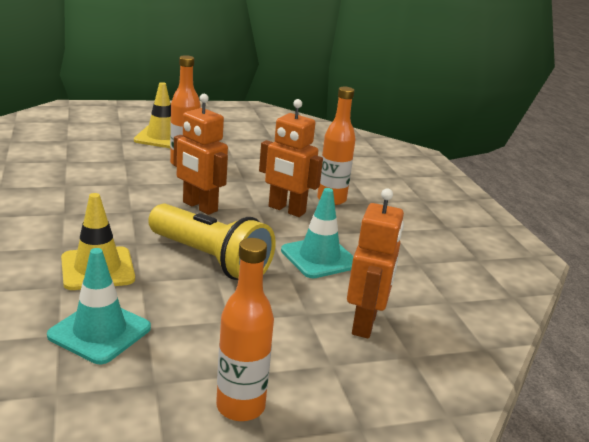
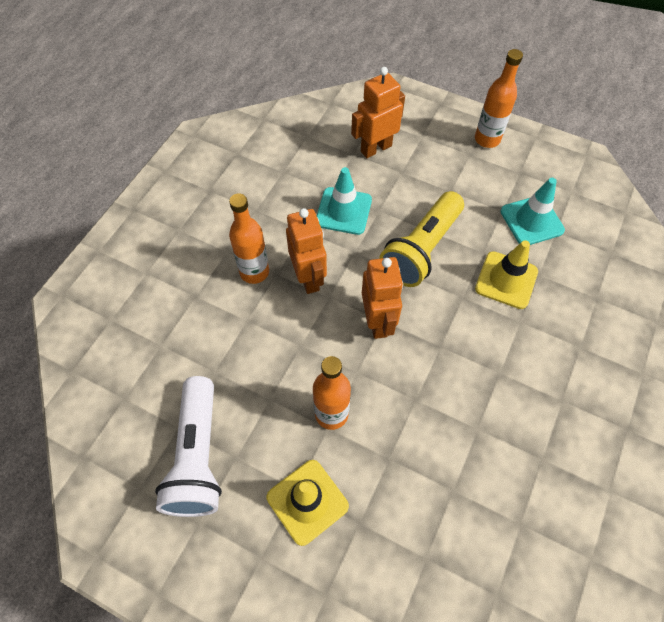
camera: 135 degrees left, 35 degrees up
yellow flashlight [148,204,276,280] -> yellow flashlight turned 135 degrees counterclockwise [379,191,464,287]
none -> white flashlight [155,376,222,517]

